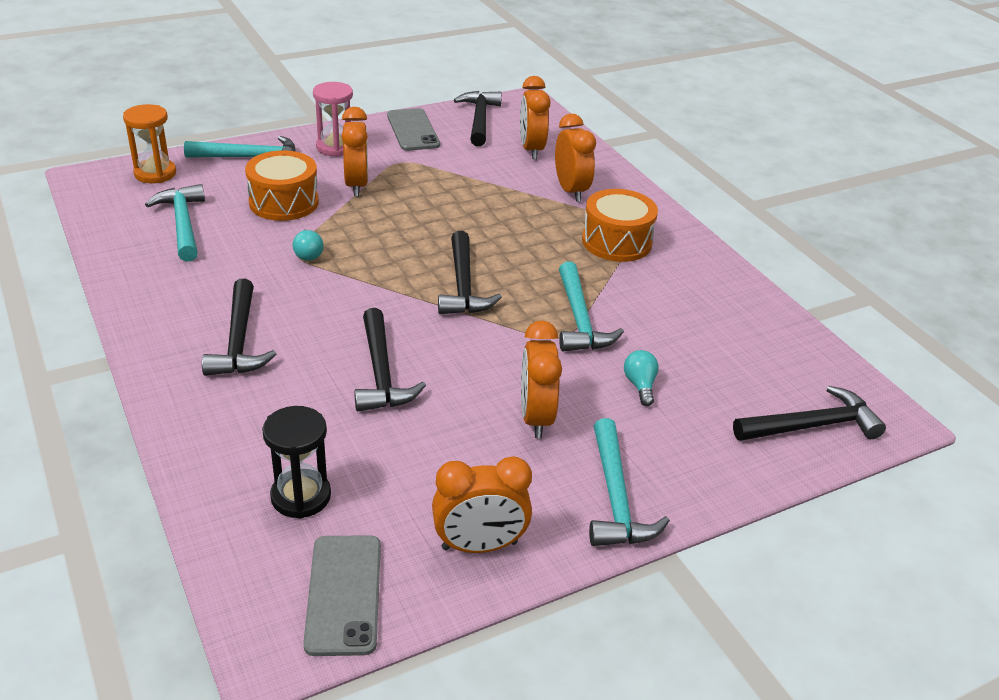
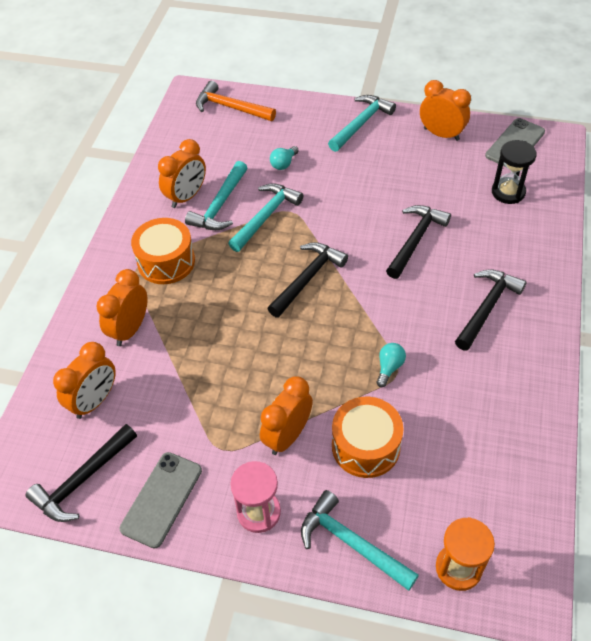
camera: 135 degrees left, 15 degrees up
turquoise hammer [145,184,205,262] -> turquoise hammer moved to [185,161,247,230]
orange clock [521,320,562,438] -> orange clock moved to [158,139,206,208]
black hammer [733,386,886,441] -> orange hammer [196,81,276,121]

